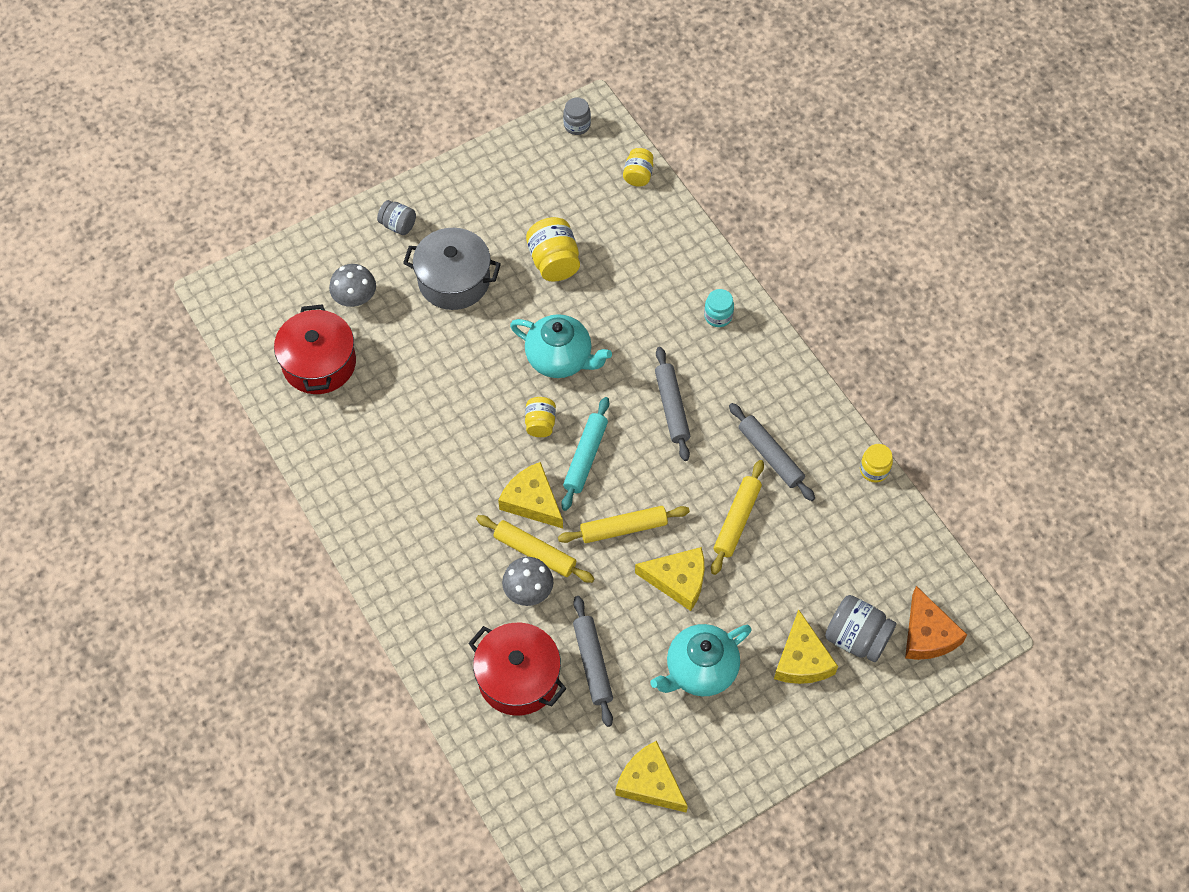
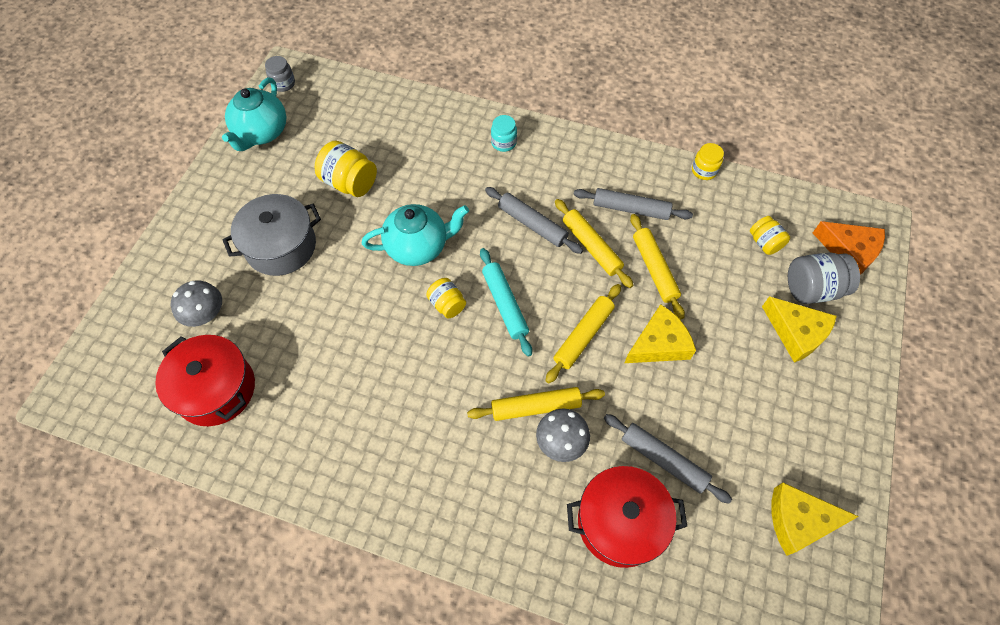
camera: 40 degrees left, 0 degrees up
grey jar [377,200,416,235] -> none
yellow cheese [498,462,563,528] -> none
yellow jar [623,148,653,187] -> yellow jar moved to [750,216,790,255]
turquoise teapot [650,624,752,696] -> turquoise teapot moved to [222,77,286,151]
none -> yellow rolling pin [555,199,633,288]

